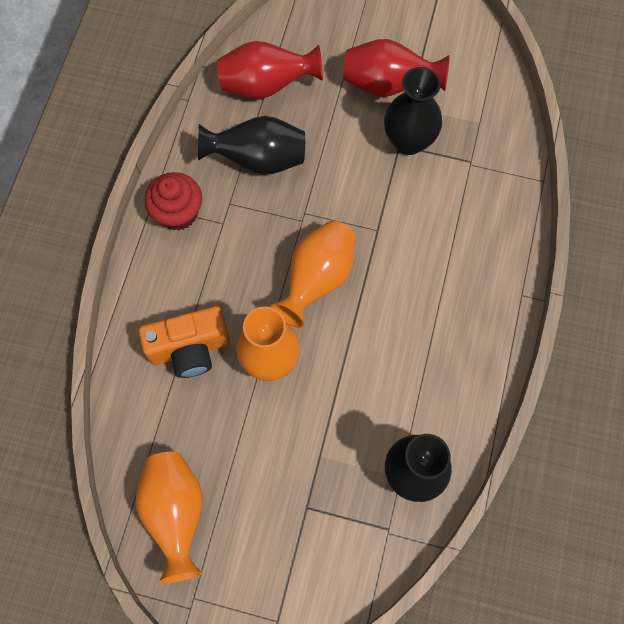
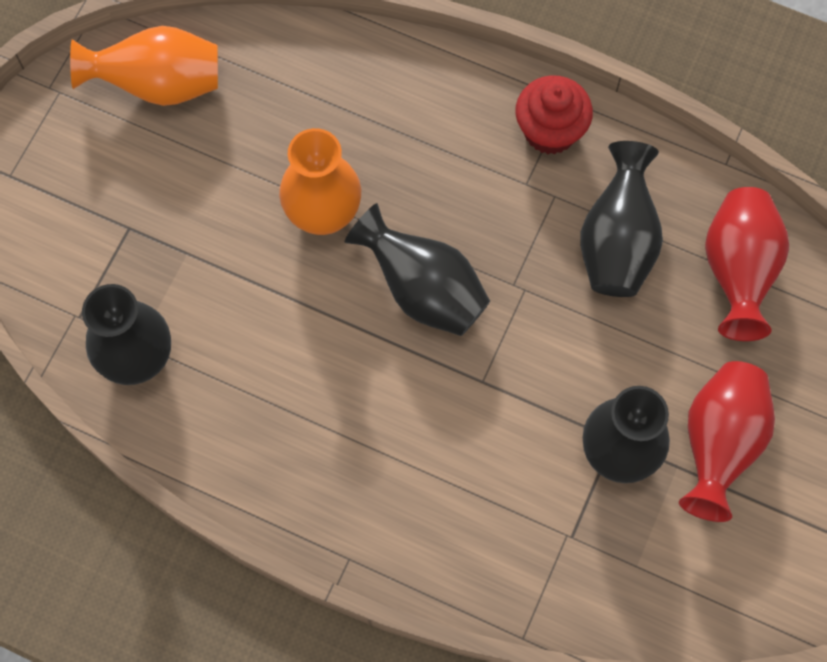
camera: 100 degrees right, 0 degrees up
orange camera [139,306,230,378] -> none
orange vase [270,220,356,328] -> black vase [345,203,490,336]

